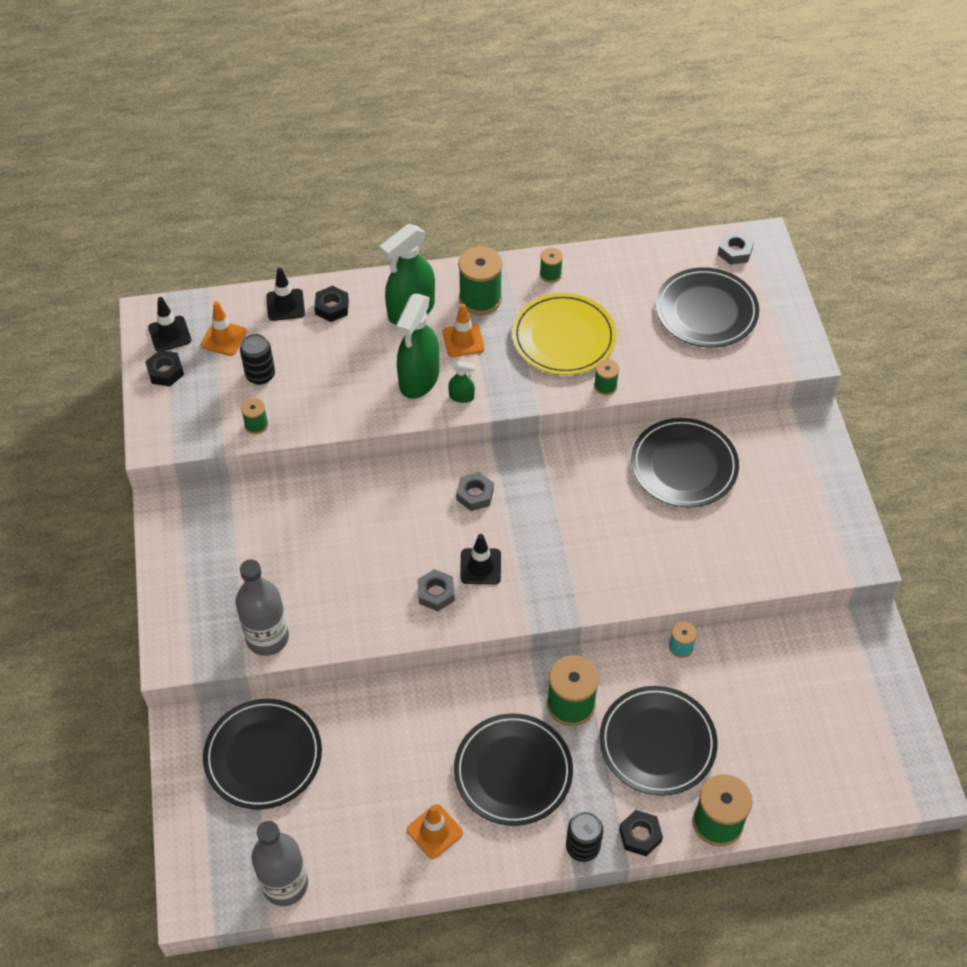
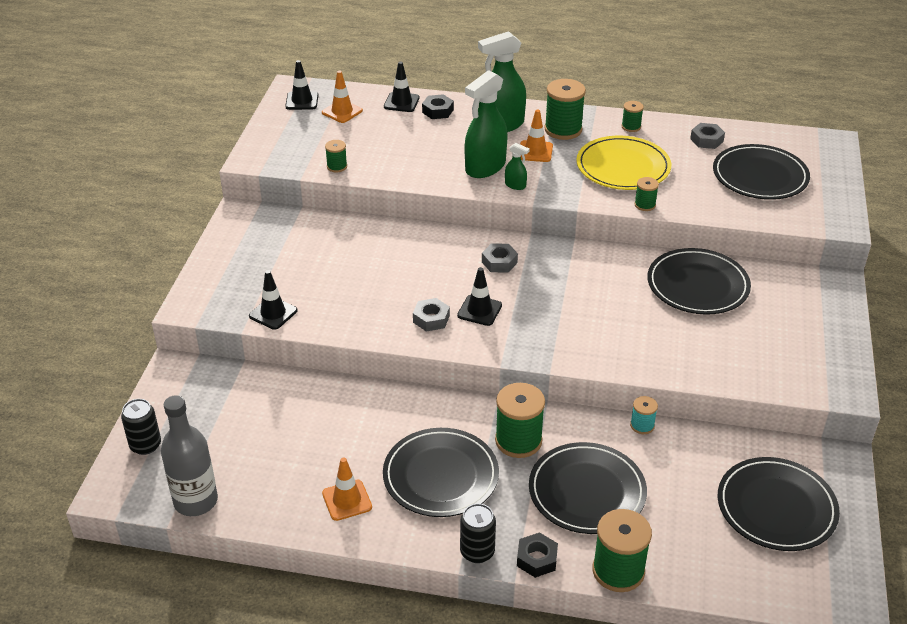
camera: 20 degrees right, 15 degrees down
black nut [145,350,184,386] -> none
black plate [203,699,322,810] -> black plate moved to [718,457,840,551]
grey bottle [235,560,289,656] -> black traffic cone [249,270,298,330]
black can [240,334,275,385] -> black can moved to [121,399,161,455]
grey nut [718,231,754,265] -> grey nut moved to [690,123,725,149]

